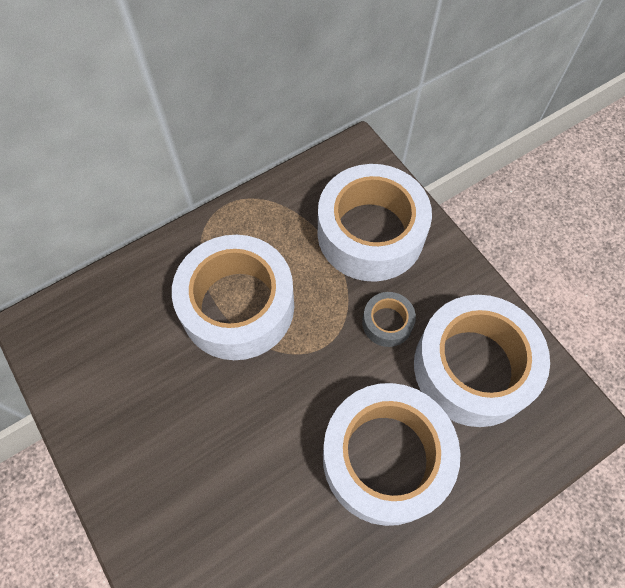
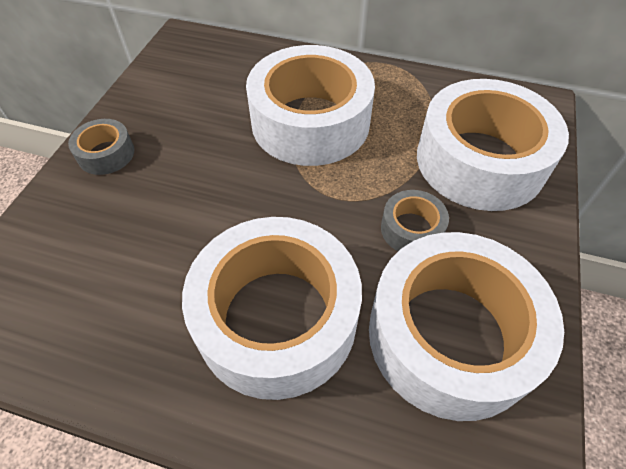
camera: 50 degrees right, 10 degrees down
none -> grey tape [68,119,135,175]

